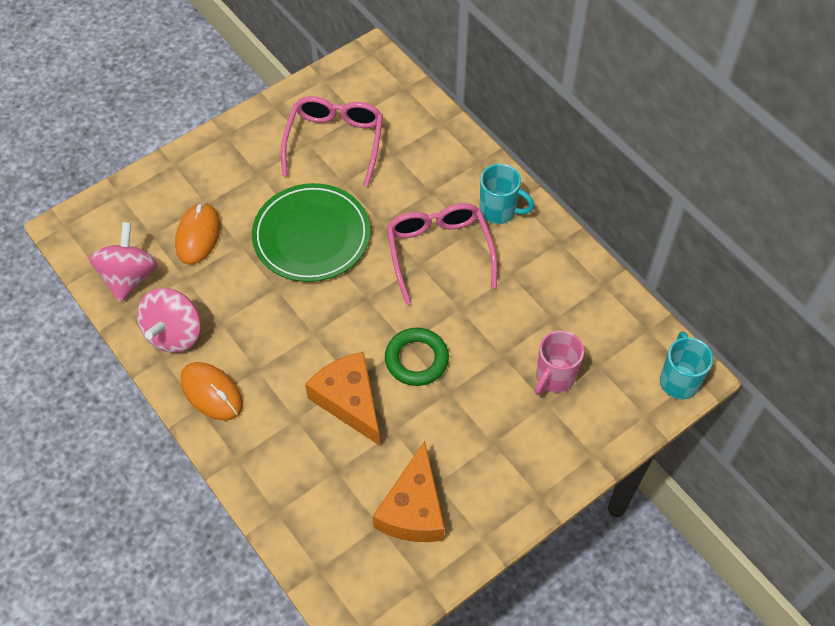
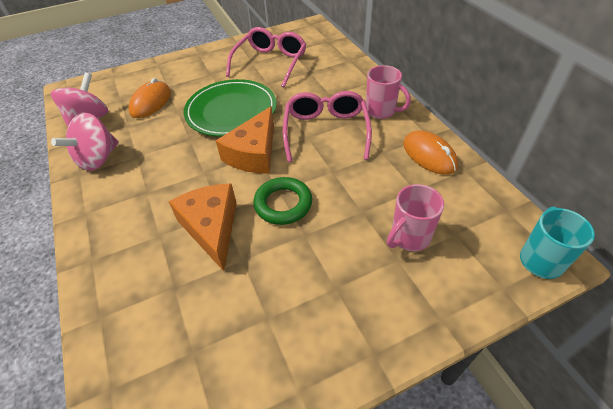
camera: 15 degrees right, 10 degrees down
orange mouse [180,362,243,421] -> orange mouse moved to [403,131,458,175]
orange cheese [373,441,445,542] -> orange cheese moved to [216,106,274,174]
turquoise mug [480,164,534,224] -> pink mug [366,65,411,119]

